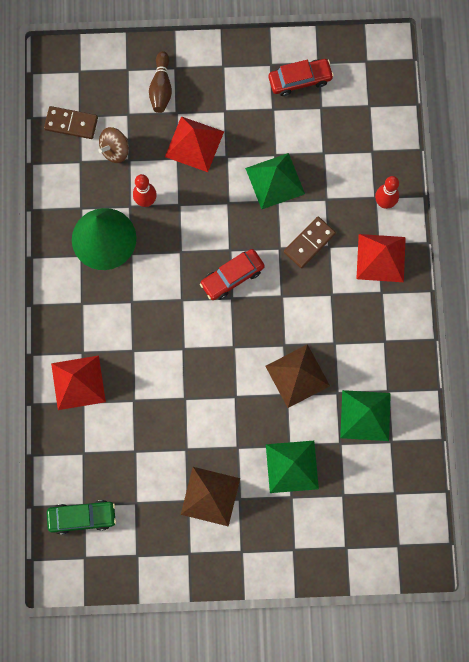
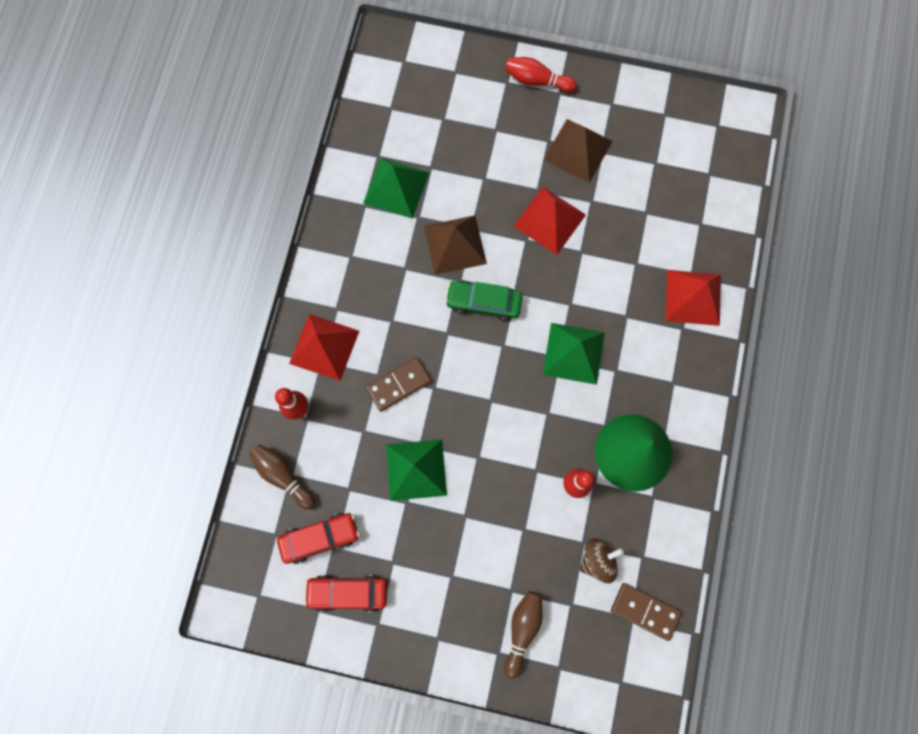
camera: 165 degrees left, 0 degrees up
green car [47,500,116,535] -> green car moved to [445,281,523,321]
red pyramid [165,116,224,172] -> red pyramid moved to [513,187,586,255]
red car [200,249,265,300] -> red car moved to [277,513,360,564]
green pyramid [266,441,319,493] -> green pyramid moved to [543,323,605,385]
none -> brown bowling pin [249,444,315,510]
none -> red bowling pin [505,57,577,93]

